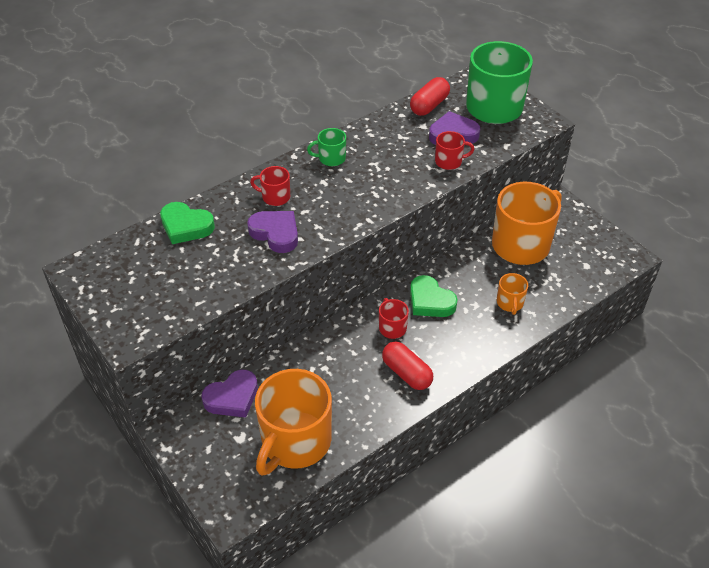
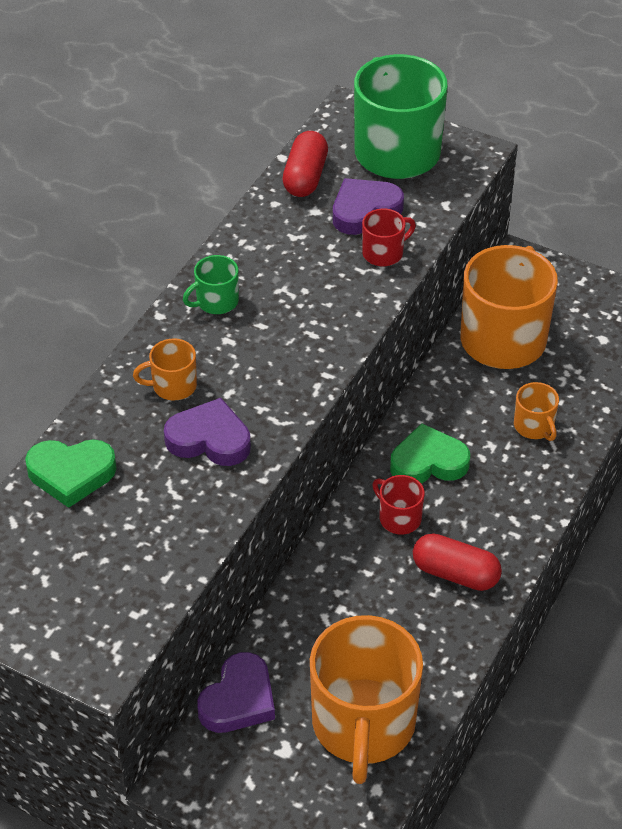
camera: 25 degrees left, 0 degrees up
red mug [250,166,290,206] -> orange mug [133,338,197,401]
green heart [410,275,458,317] -> green heart turned 150 degrees clockwise [390,423,470,484]

